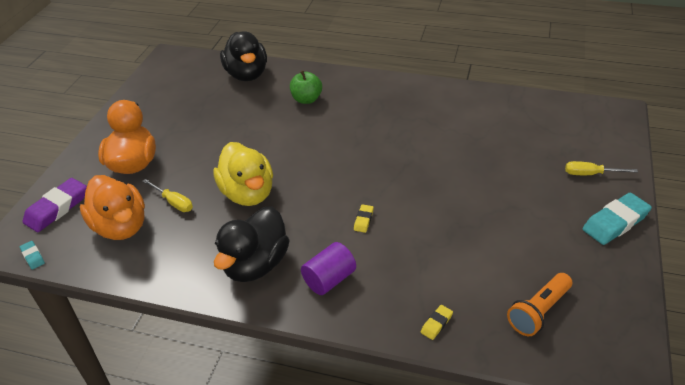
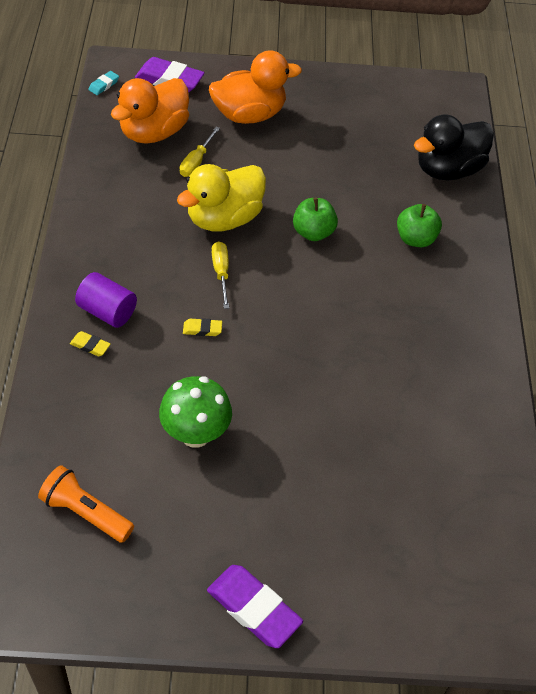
camera: 70 degrees right, 10 degrees up
black duck [214,206,289,282] -> none
yellow eraser [421,305,453,340] -> yellow eraser moved to [70,331,111,356]
yellow screwdriver [565,161,638,175] -> yellow screwdriver moved to [212,241,229,309]
turquoise eraser [583,193,652,245] -> purple eraser [207,565,303,648]
none -> green mushroom [159,376,232,448]
none -> green apple [293,197,338,241]

